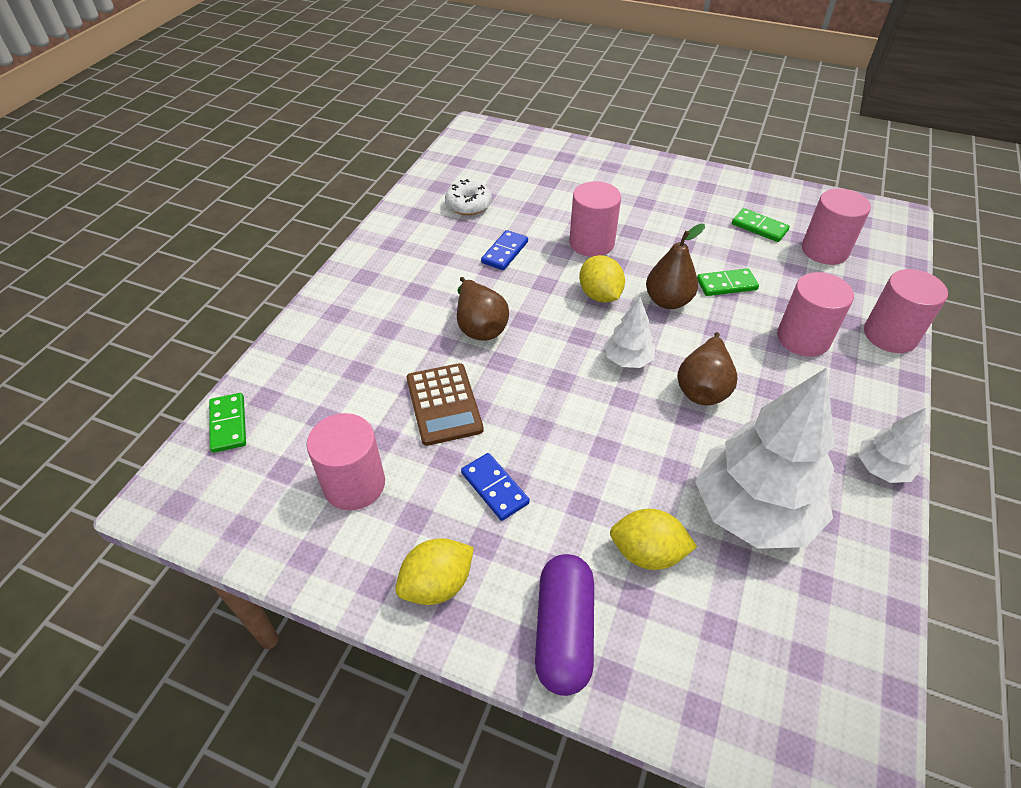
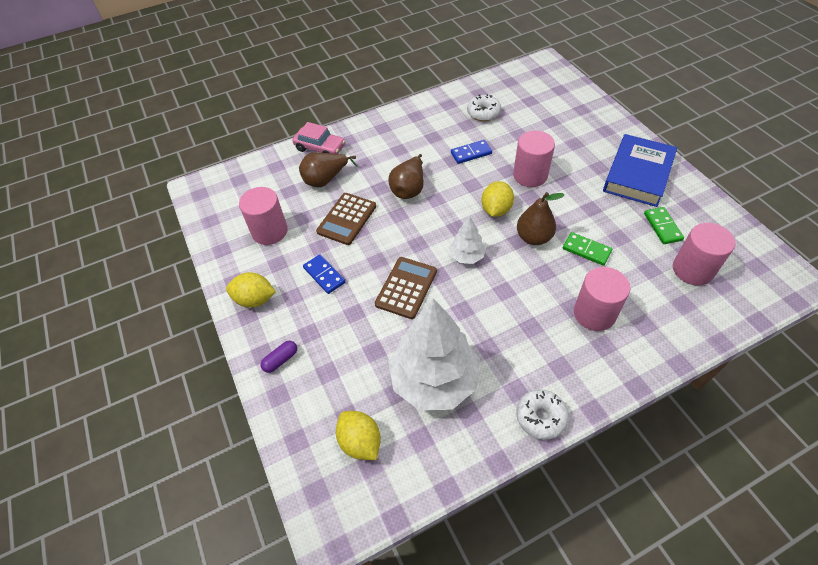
camera: 45 degrees right, 5 degrees up
green domino [209,393,246,453] -> none
blue domino [461,453,530,521] -> blue domino turned 45 degrees counterclockwise [303,254,345,294]
purple capsule [535,554,594,696] -> purple capsule [261,341,297,373], size x0.50
yellow lemon [610,509,697,570] -> yellow lemon moved to [336,411,381,460]
brown pear [677,332,738,405] -> brown pear moved to [299,152,357,187]
white tree [858,408,926,483] -> white donut [516,389,569,440]
pink cylinder [864,269,948,353] -> none
none -> pink car [292,122,345,154]
none -> brown calculator [375,257,437,319]
none -> blue book [603,134,677,207]

